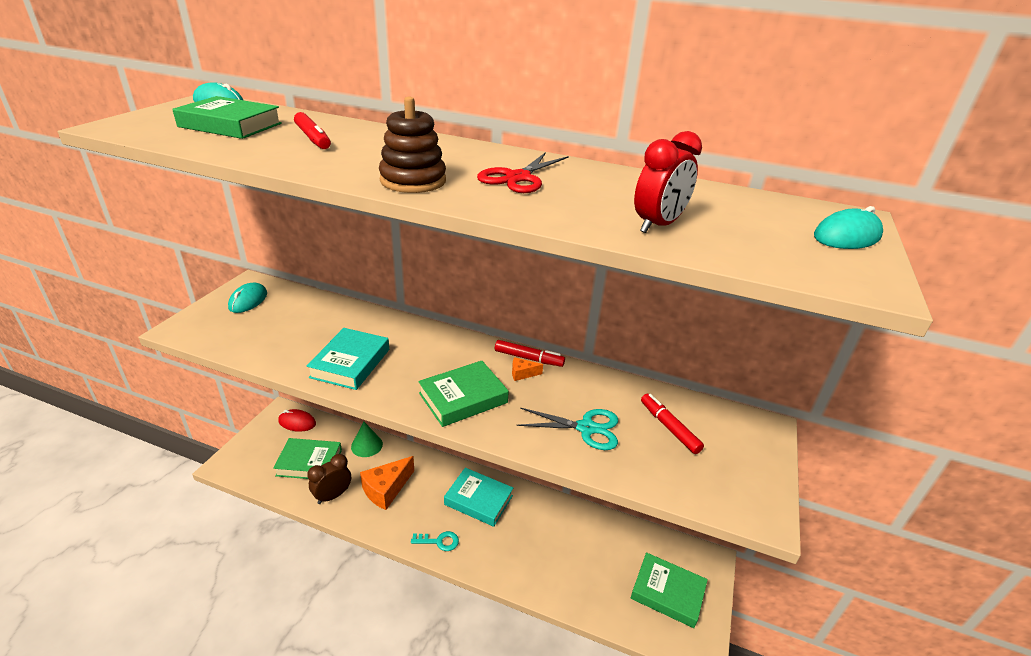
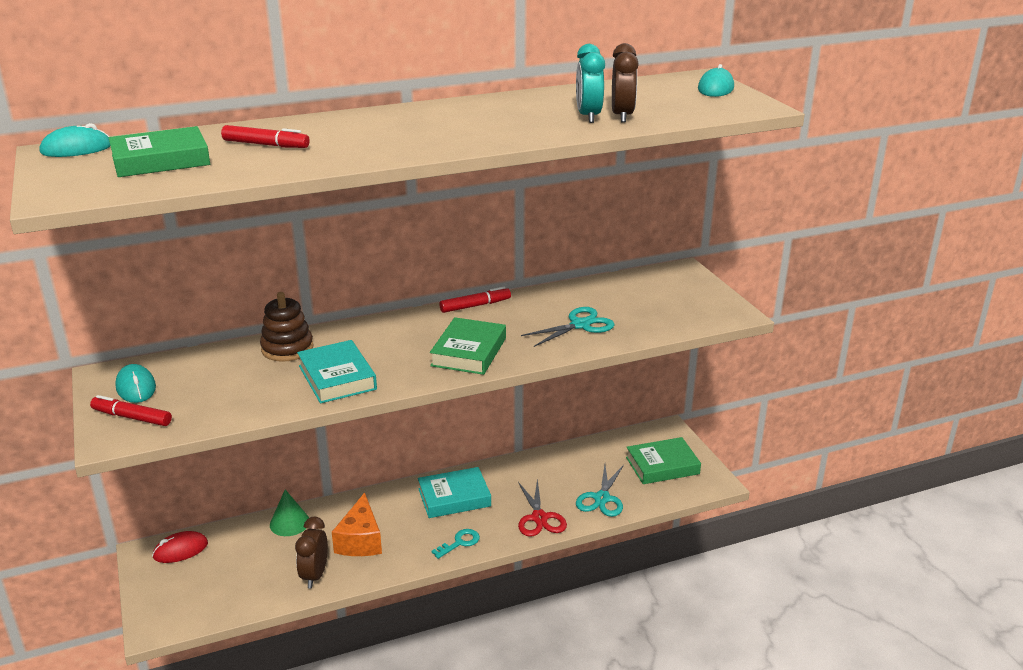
camera: 40 degrees left, 5 degrees down
green book [273,438,342,479] -> none
brown stacking toy [379,96,446,193] -> brown stacking toy moved to [260,292,313,362]
red scissors [477,152,569,193] -> red scissors moved to [518,479,567,537]
orange cheese [512,357,543,381] -> none
red clock [634,131,702,233] -> brown clock [612,43,639,123]
red marker [641,393,704,454] -> red marker moved to [90,395,172,426]
none -> turquoise clock [576,44,605,123]
none -> turquoise scissors [576,465,624,517]

